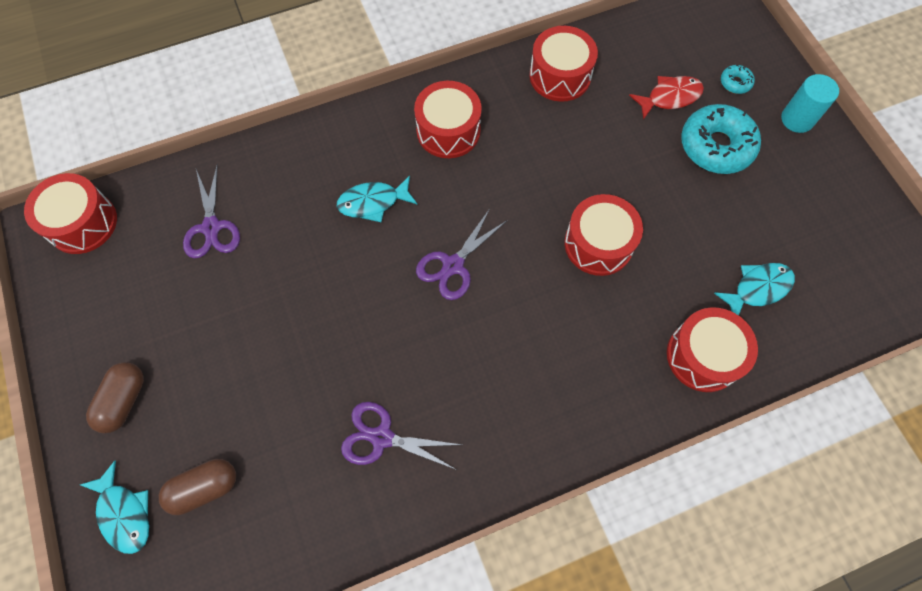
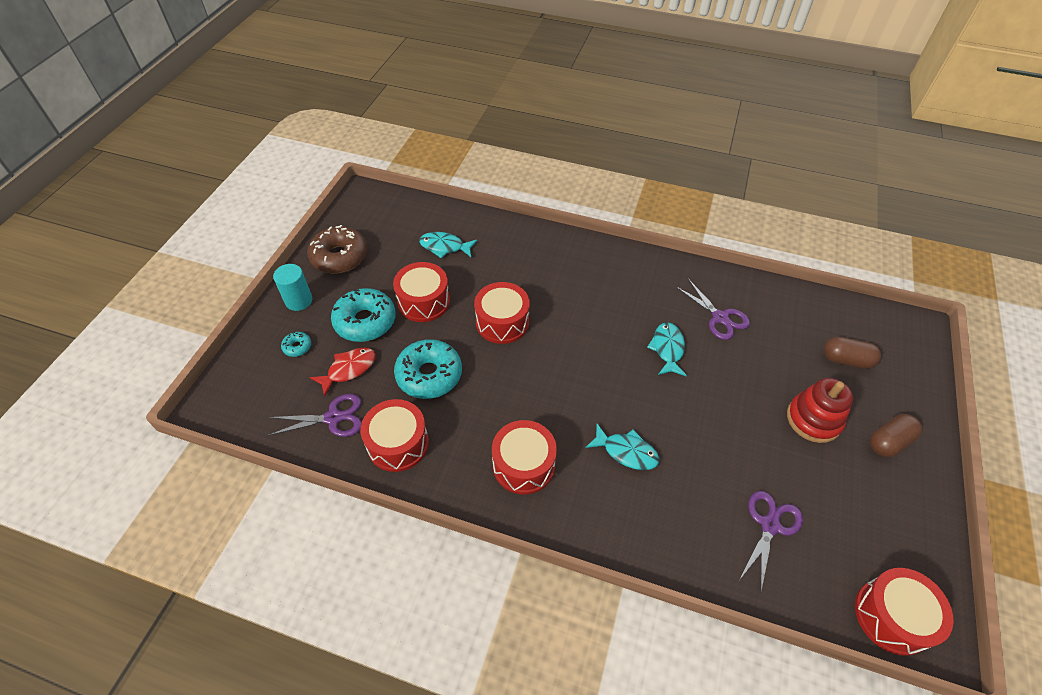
camera: 140 degrees left, 15 degrees down
turquoise fish [80,461,149,554] -> turquoise fish moved to [647,322,687,376]
purple scissors [416,210,506,300] -> purple scissors moved to [268,394,362,437]
red fish [629,76,704,120] -> red fish turned 120 degrees clockwise [310,348,376,397]
red drum [667,307,758,392] -> red drum moved to [393,262,450,322]
none -> brown donut [307,225,368,273]
none -> turquoise donut [394,339,462,399]
none -> red stacking toy [787,378,853,443]

